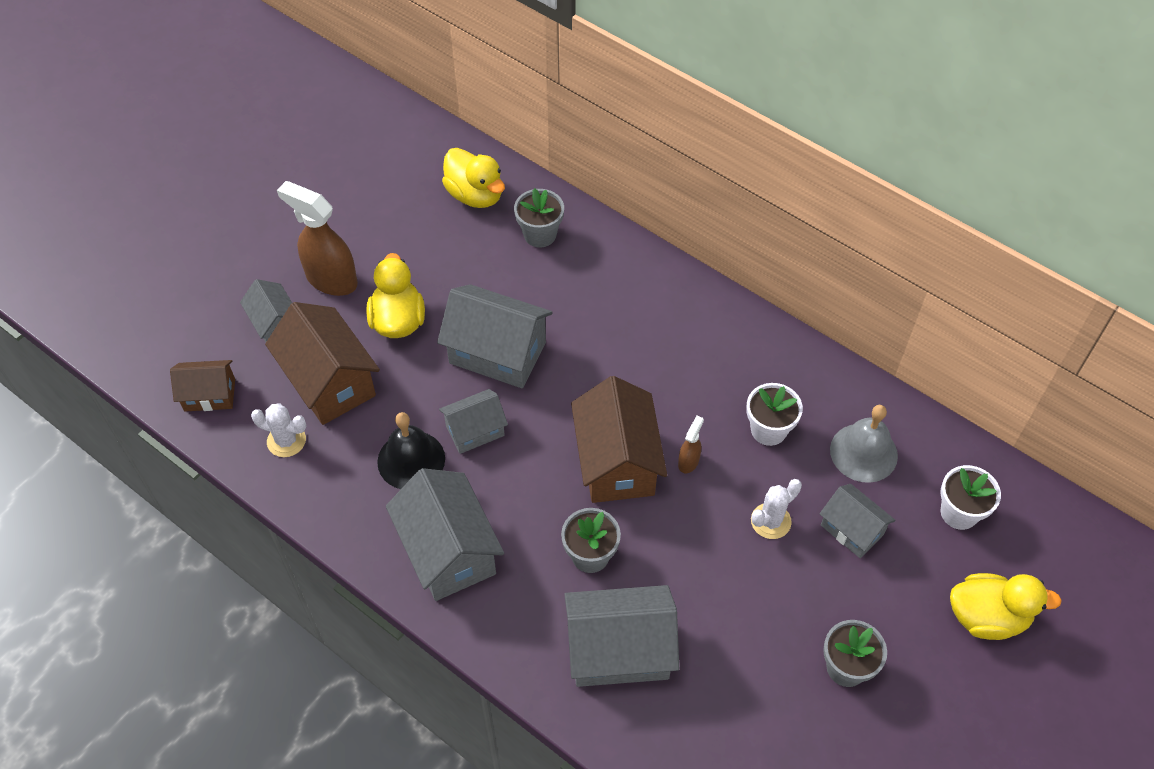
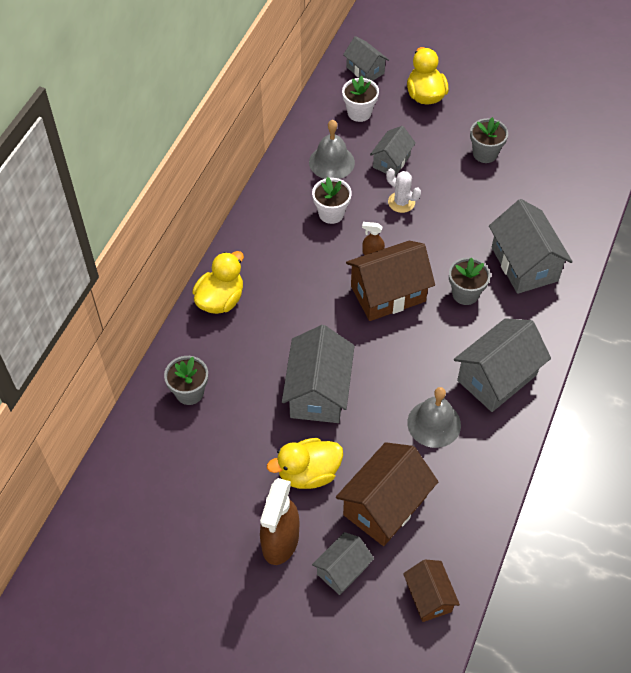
camera: 105 degrees left, 0 degrees up
white cactus [251,403,306,457] -> none
black bell [377,412,445,489] -> grey bell [407,387,461,448]
grey house [439,389,508,454] -> grey house moved to [343,36,389,81]
yellow duck [442,148,505,208] -> yellow duck moved to [192,251,244,314]

